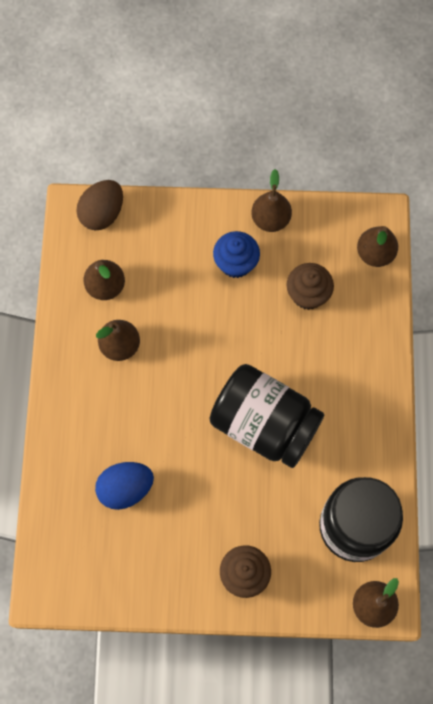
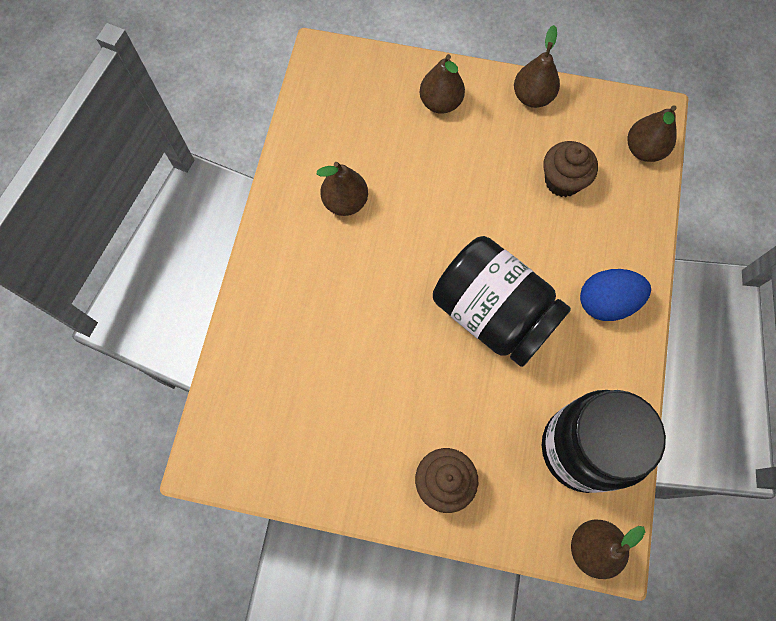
camera: 10 degrees right, 0 degrees up
brown egg [76,180,123,230] -> none
brown pear [83,260,125,300] -> brown pear moved to [419,54,465,114]
blue egg [95,462,154,510] -> blue egg moved to [580,269,651,321]
blue cupcake [213,231,260,278] -> none

